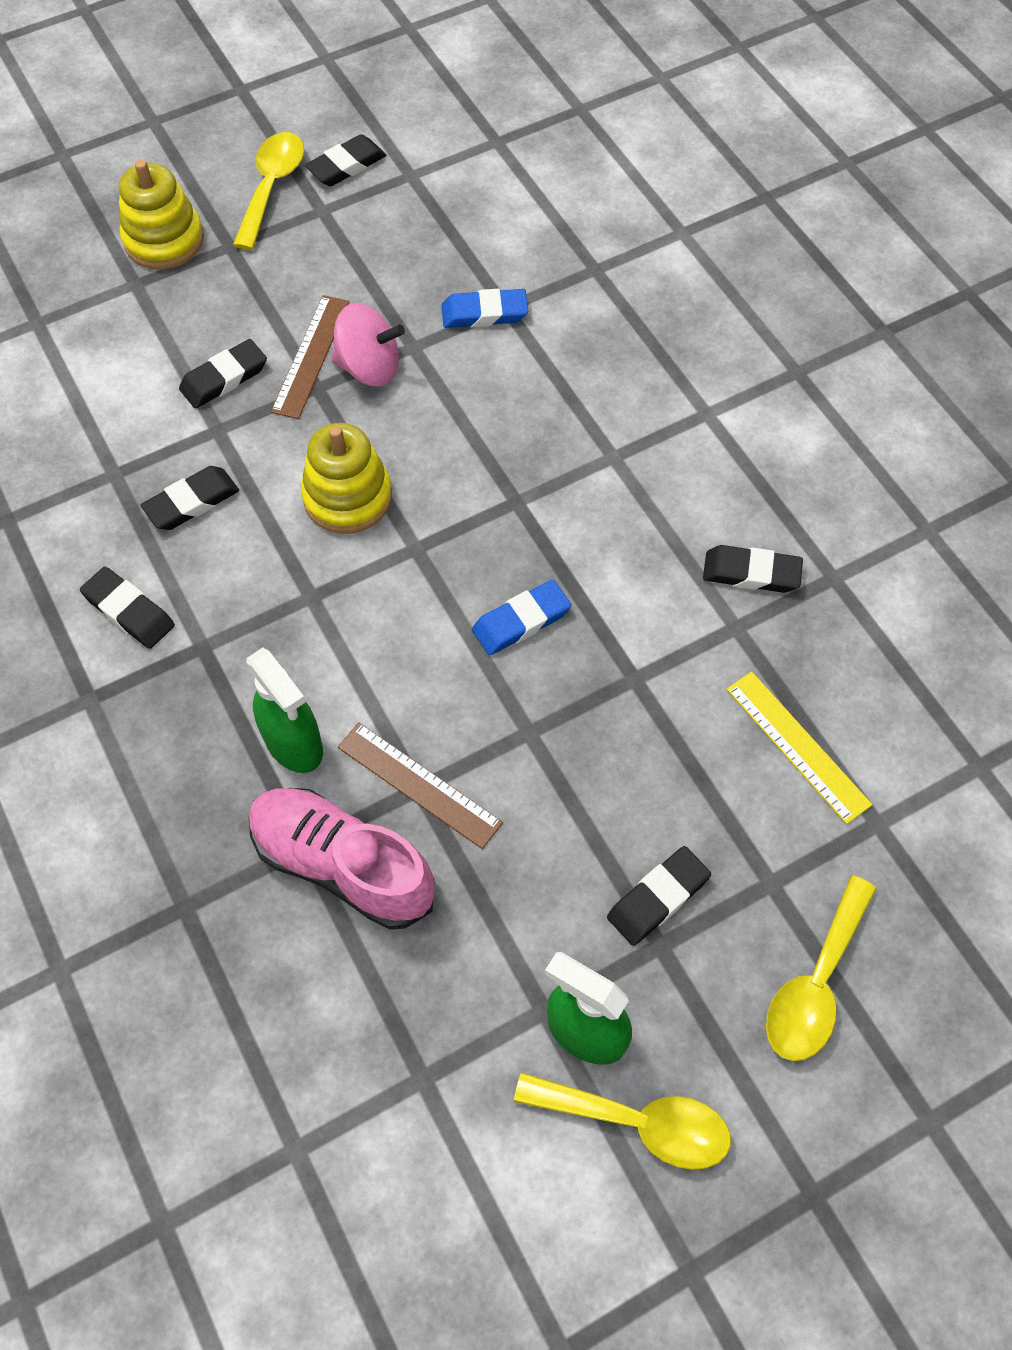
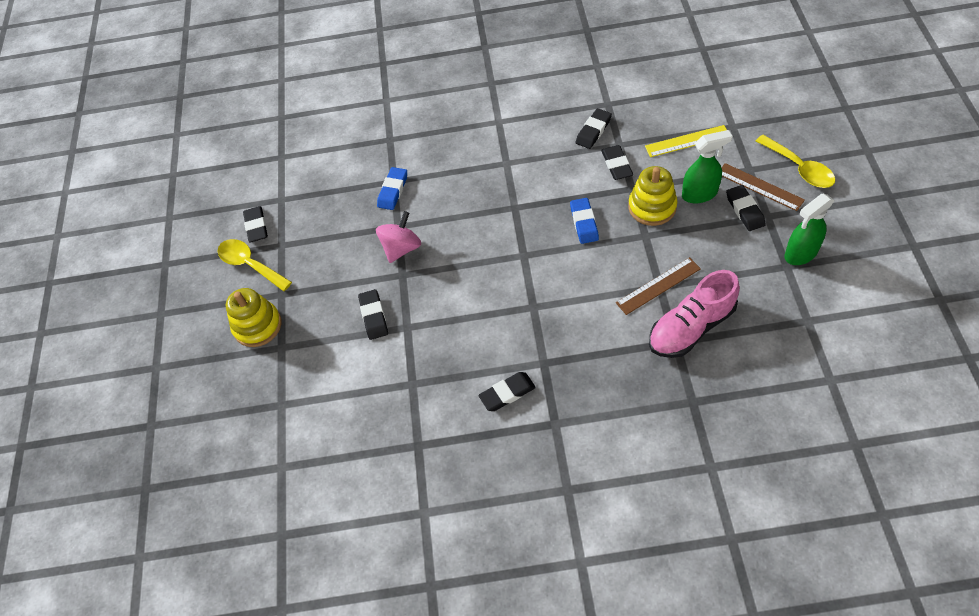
camera: 60 degrees left, 5 degrees down
black eraser [141,466,239,530] -> black eraser moved to [601,145,633,180]
green spray bottle [246,648,323,773] -> green spray bottle moved to [682,130,732,203]
brown ruler [271,295,349,419] -> brown ruler moved to [722,163,805,211]
yellow stacking toy [301,423,392,534] -> yellow stacking toy moved to [628,166,678,226]
yellow spoon [514,1072,731,1170] -> none

